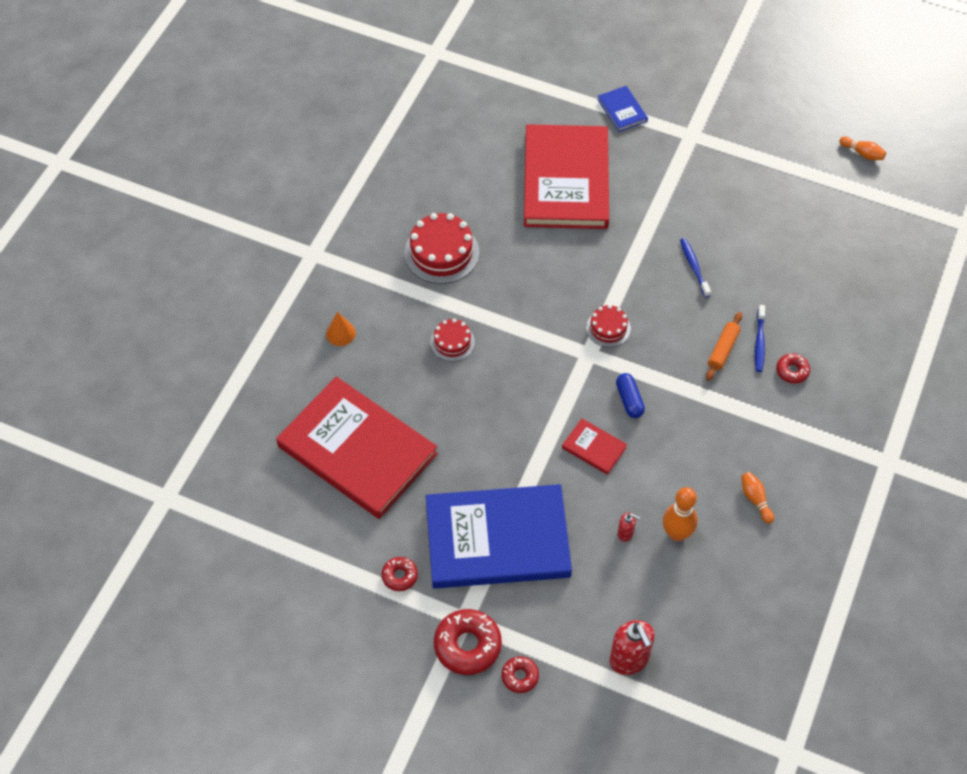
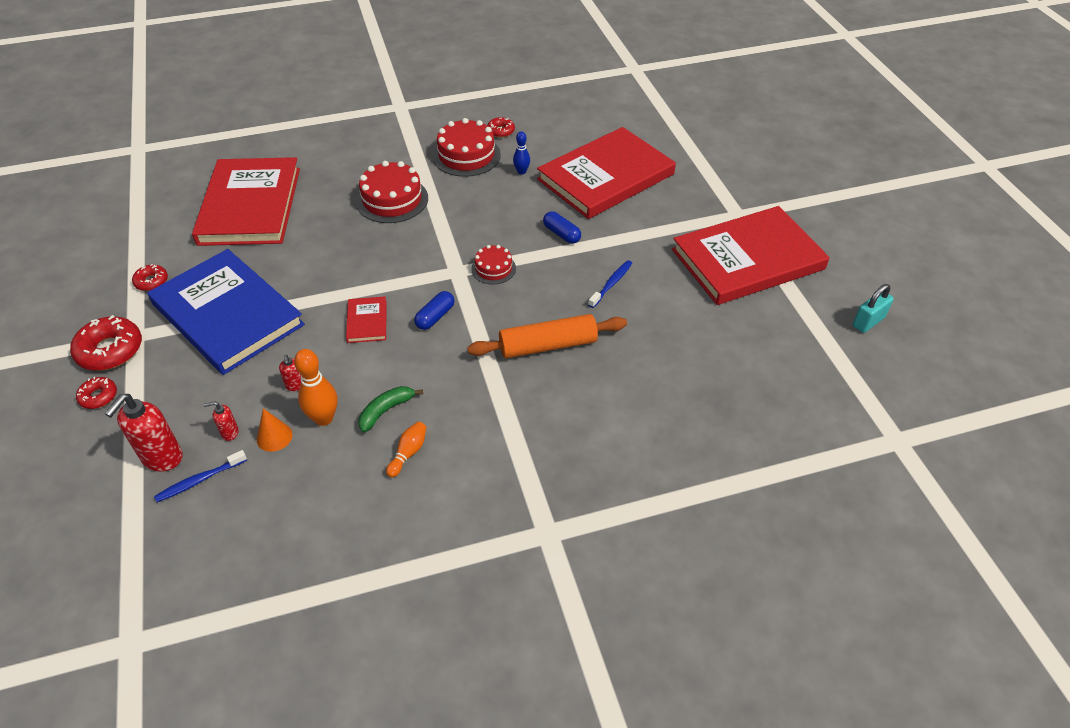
camera: 50 degrees right, 10 degrees down
orange cone [326,312,356,346] -> orange cone moved to [257,408,293,452]
red cake [430,319,475,361] -> red cake [356,161,428,223], size x1.74
blue book [597,86,648,132] -> none
orange rolling pin [706,312,742,381] -> orange rolling pin [467,314,627,358], size x1.70
blue toothbrush [755,305,765,372] -> blue toothbrush moved to [154,450,247,502]
red donut [776,353,810,384] -> red donut moved to [487,117,515,138]
orange bowling pin [839,136,886,160] -> turquoise padlock [853,284,894,333]
none -> red soap dispenser [204,401,239,441]
none -> green banana [358,386,423,432]
none -> blue bowling pin [513,131,530,175]
none -> blue capsule [543,211,581,244]
none -> red book [672,206,830,305]

